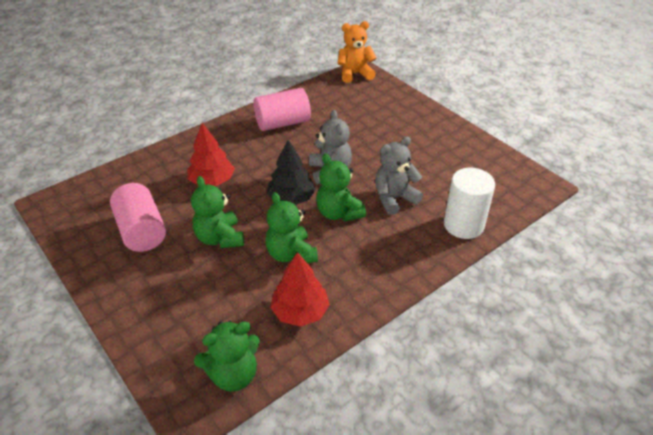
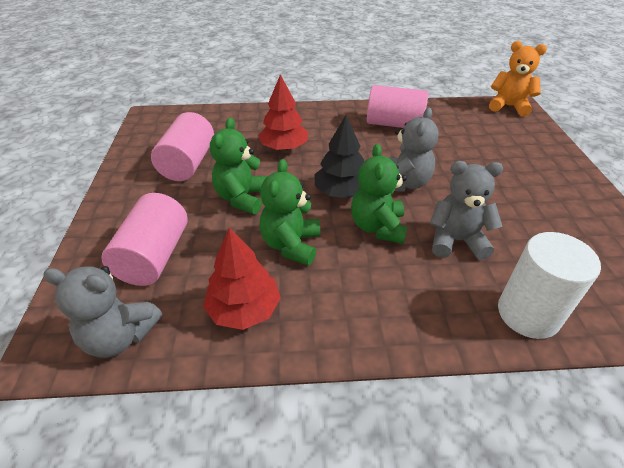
camera: 35 degrees right, 0 degrees up
green teddy bear [194,321,260,391] -> grey teddy bear [43,266,162,358]
none -> pink cylinder [101,193,188,286]

